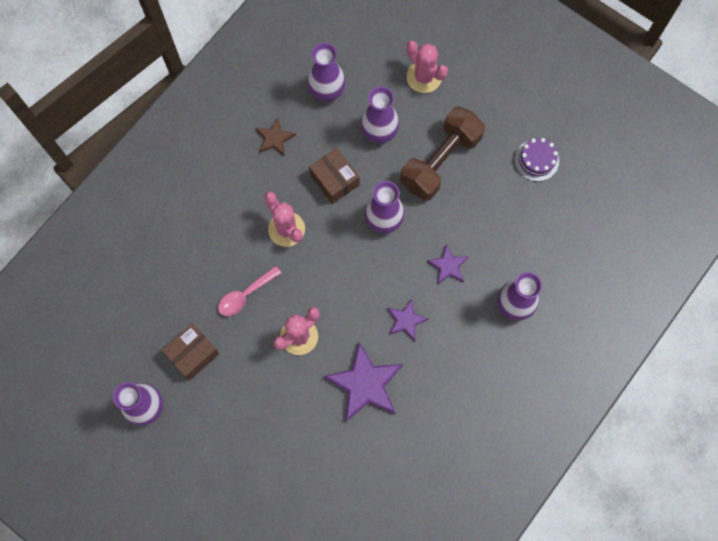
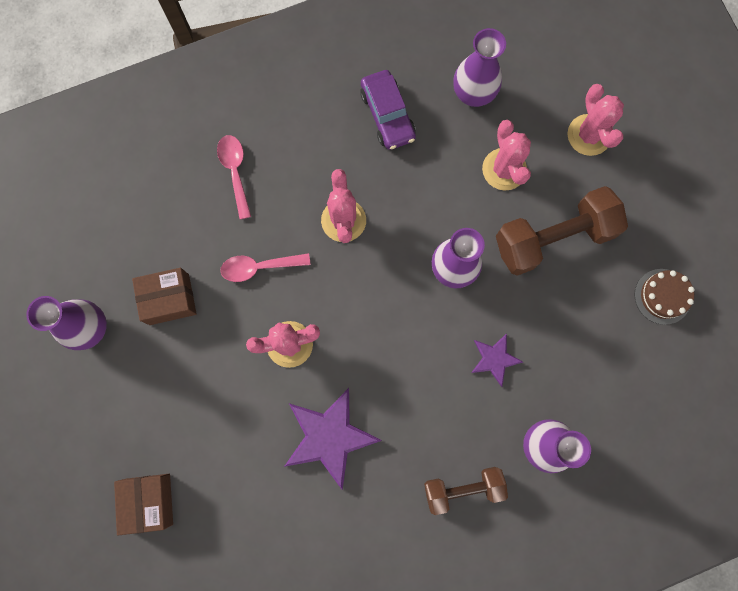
camera: 30 degrees right, 5 degrees up
brown star [255,118,296,156] -> purple car [360,70,416,150]
brown box [309,148,360,204] -> brown box moved to [114,474,173,535]
purple vase [360,86,399,143] -> pink cactus [482,120,531,190]
purple star [387,299,429,341] -> none
purple cake [515,138,559,181] -> brown cake [635,269,695,325]
none -> pink spoon [217,135,251,219]
none -> brown dumbbell [424,467,508,515]

